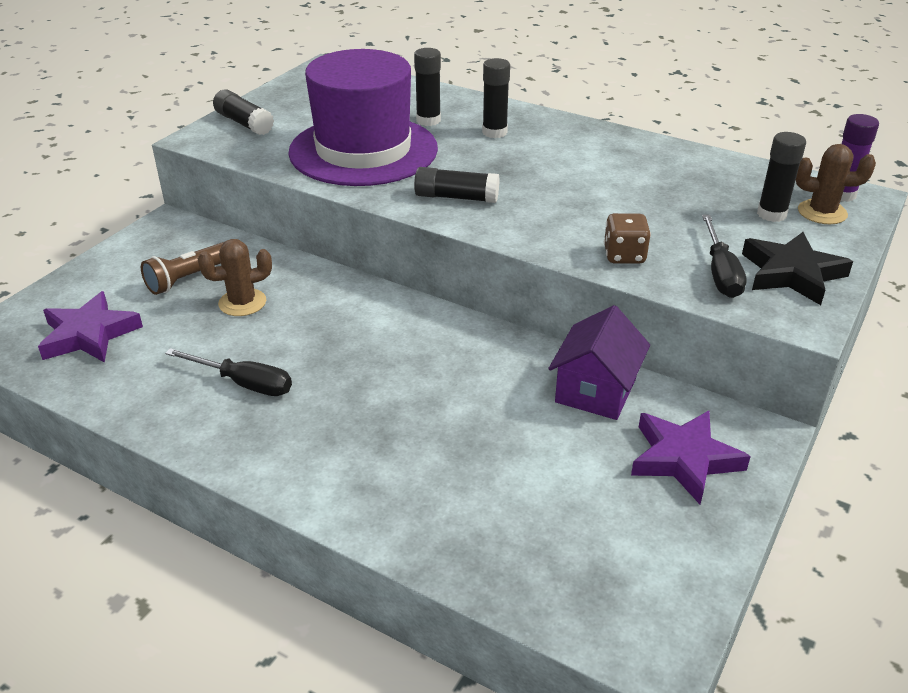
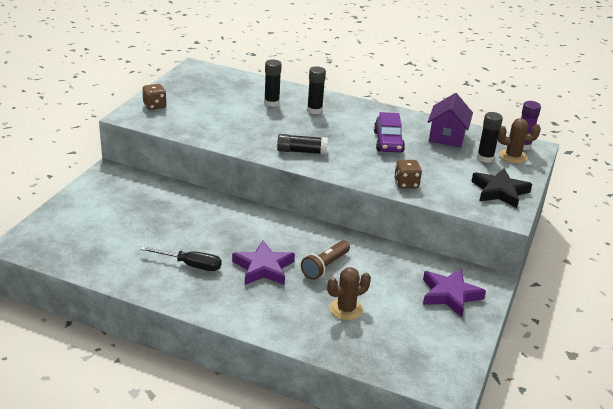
camera: 10 degrees left, 5 degrees down
purple star [38,291,143,363] -> purple star moved to [232,241,295,285]
brown flashlight [141,242,223,295] -> brown flashlight moved to [301,240,350,280]
brown cactus [198,239,272,316] -> brown cactus moved to [327,267,371,320]
black glue stick [213,89,274,135] -> brown dice [142,84,167,110]
purple hat [288,49,438,186] -> none
purple house [548,305,650,420] -> purple house moved to [428,93,473,148]
black screwdriver [702,215,746,298] -> none
none -> purple car [374,112,405,153]

